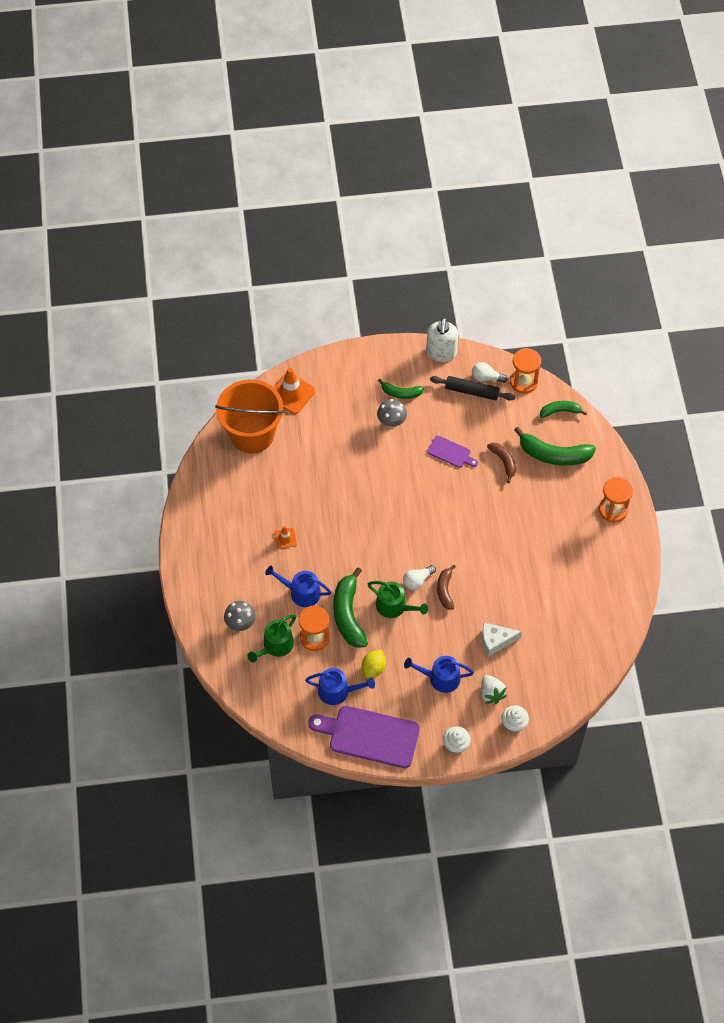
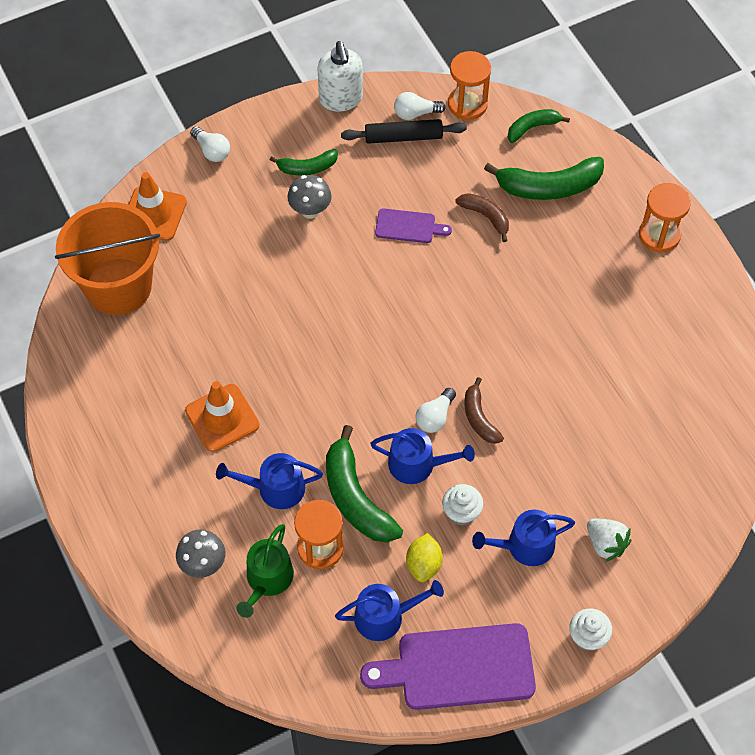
camera: 20 degrees left, 0 degrees up
orange traffic cone [274,526,297,549] -> orange traffic cone [185,381,259,452], size x1.89
green watering can [368,581,428,618] -> blue watering can [370,428,475,484]
white cheese [482,623,522,657] -> none
white cupcake [502,705,529,733] -> white cupcake moved to [442,484,483,526]
none -> white light bulb [190,126,230,162]

